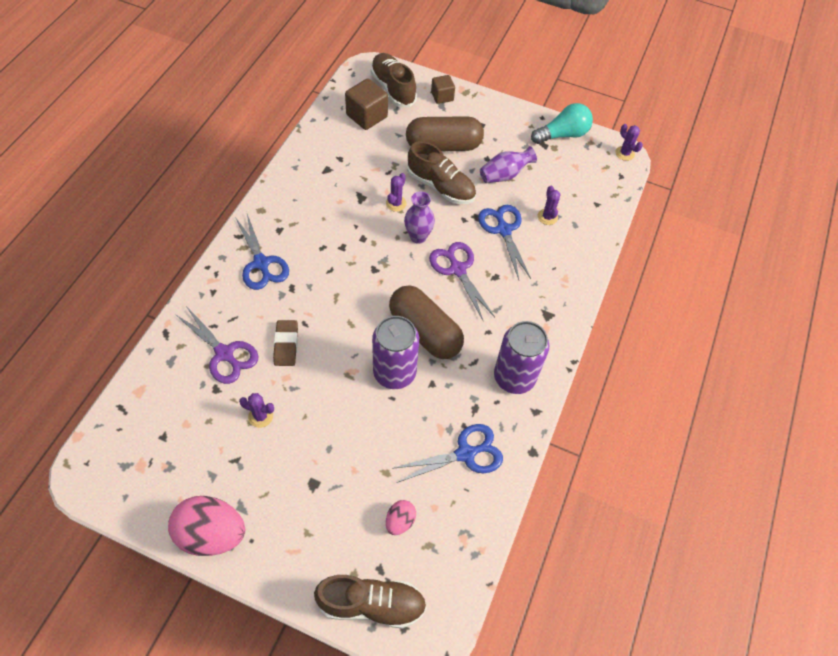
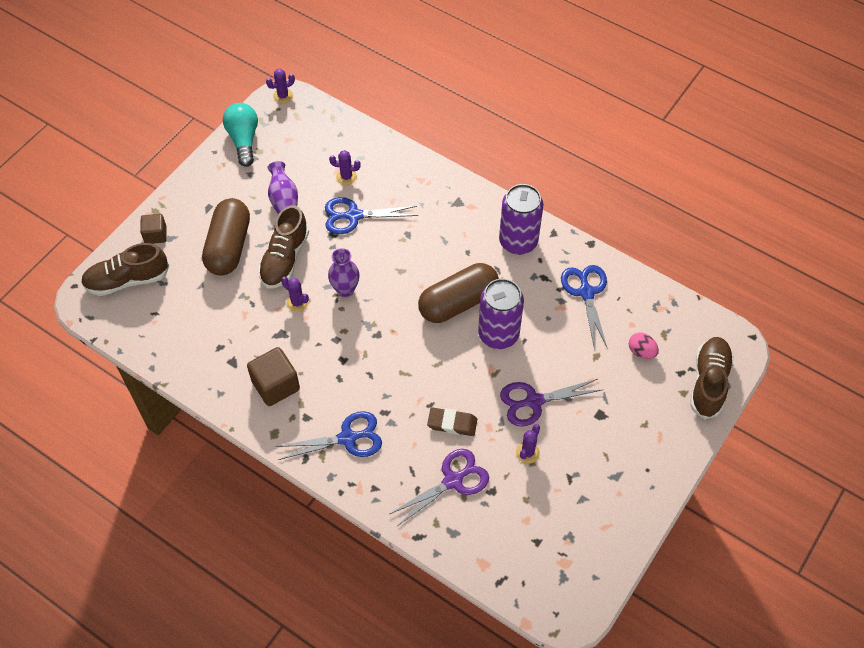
camera: 75 degrees left, 0 degrees up
pink egg [168,496,245,556] -> none
brown cube [345,79,388,130] -> brown cube moved to [247,347,300,406]
brown shoe [407,141,476,204] -> brown shoe turned 150 degrees clockwise [258,205,309,289]
purple scissors [429,242,495,322] -> purple scissors moved to [500,378,602,427]

